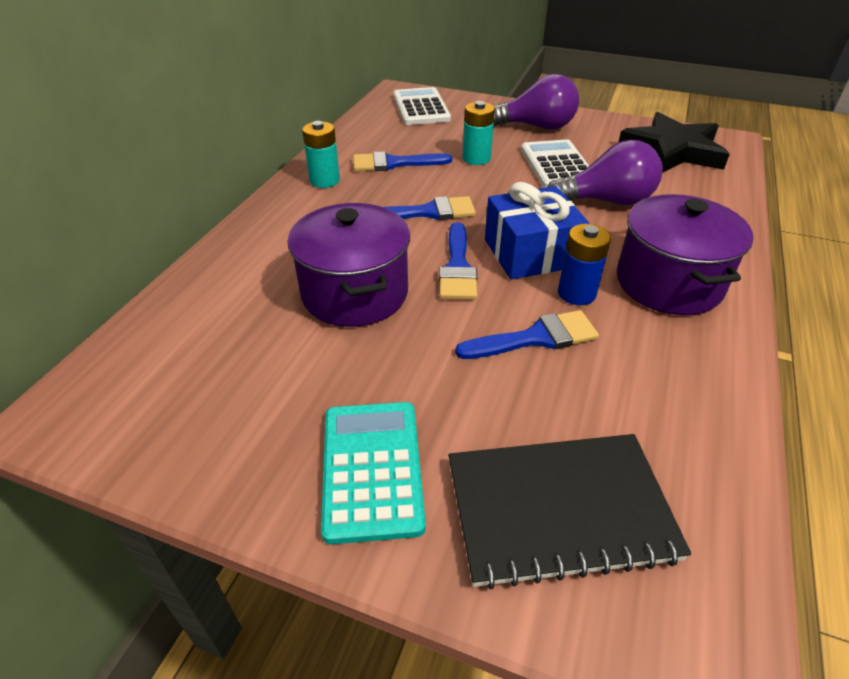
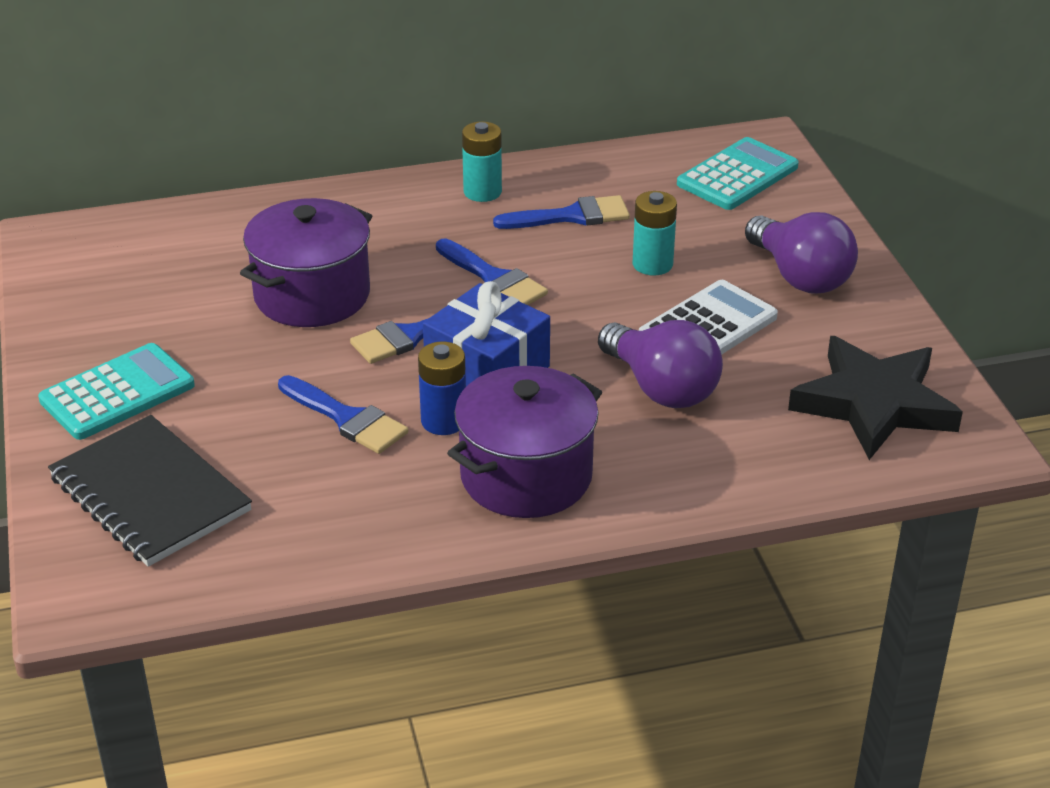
camera: 55 degrees right, 5 degrees down
blue brush [353,151,452,171] -> blue brush turned 120 degrees clockwise [493,195,630,229]
white calculator [393,87,451,125] -> turquoise calculator [677,137,799,210]

